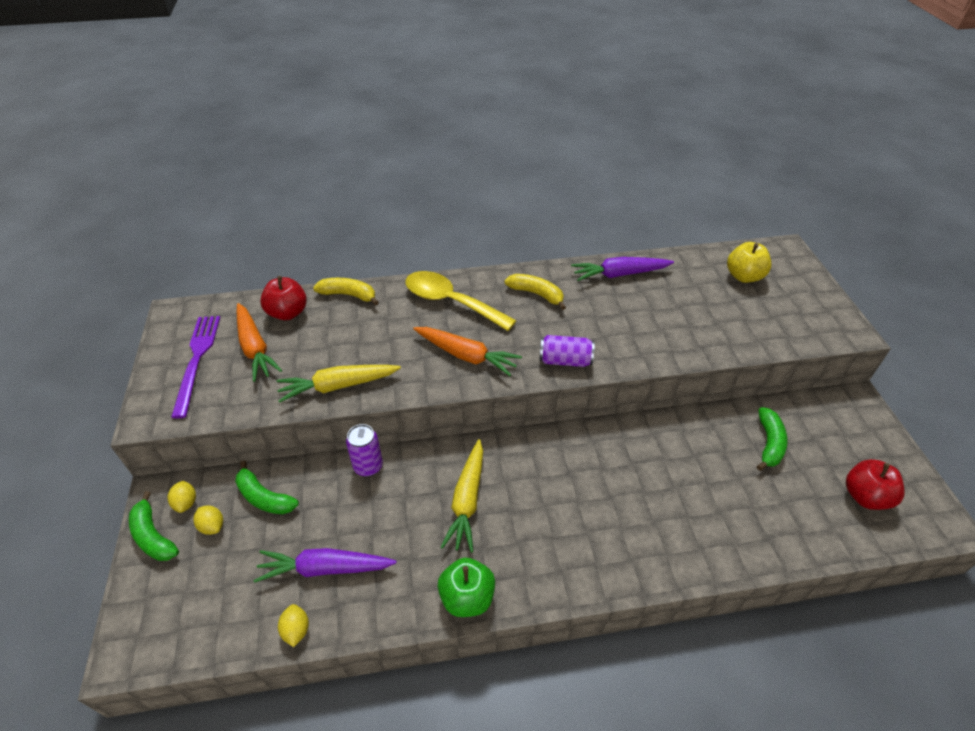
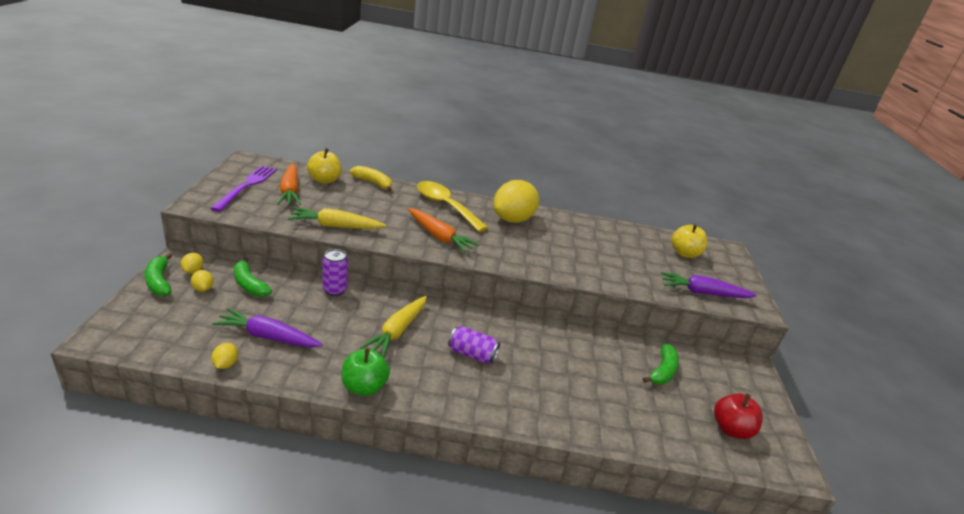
camera: 10 degrees right, 15 degrees down
red apple [260,276,307,320] -> yellow apple [307,148,341,184]
yellow banana [504,274,566,310] -> yellow lemon [493,180,539,223]
purple can [539,335,594,367] -> purple can moved to [448,326,500,364]
purple carrot [571,257,674,281] -> purple carrot moved to [661,272,757,298]

